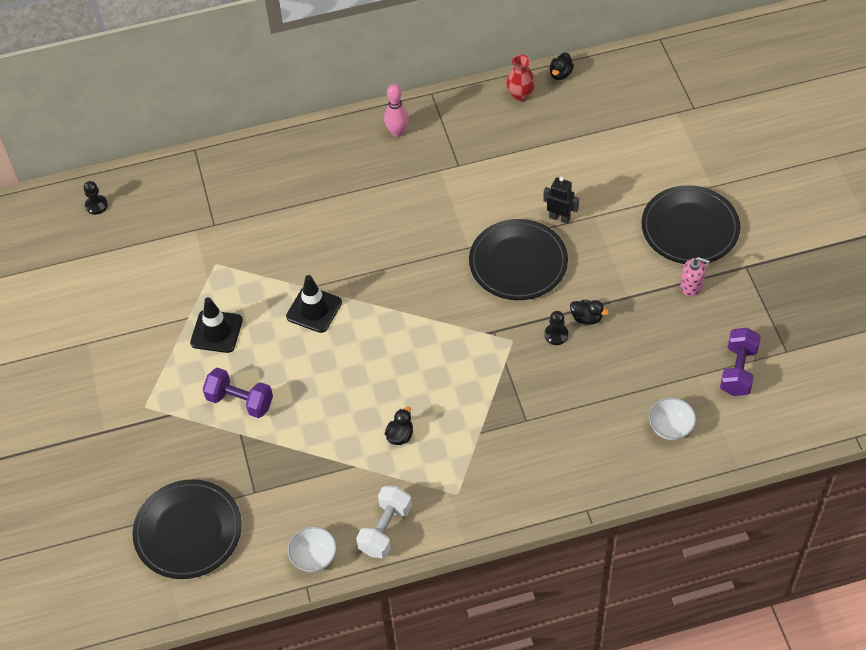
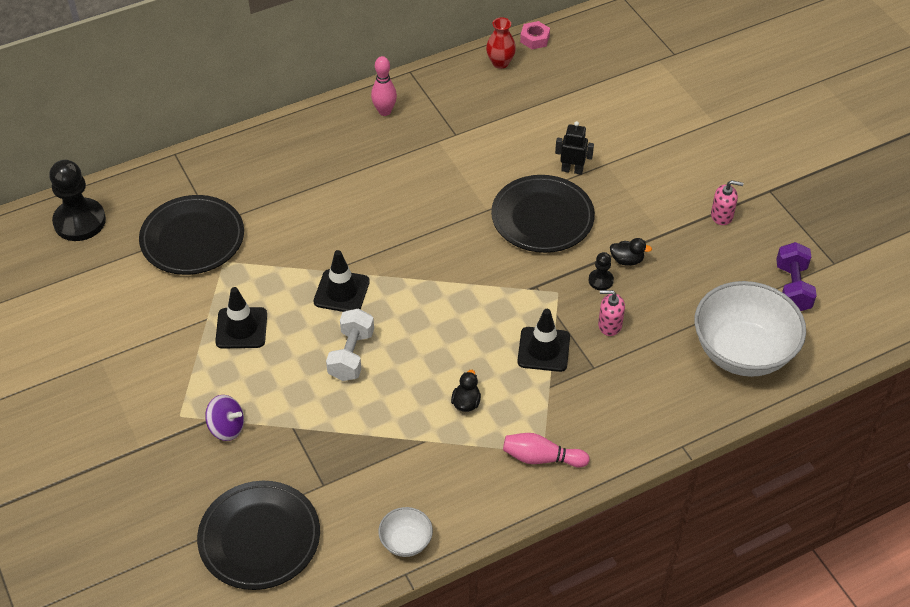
camera: 15 degrees left, 5 degrees down
black pawn [84,181,108,215] -> black pawn [49,160,106,241], size x2.12
purple dumbbell [203,367,273,418] -> none
white dumbbell [356,486,412,559] -> white dumbbell moved to [326,308,374,381]
black duck [550,52,574,80] -> pink nut [520,21,550,49]
black plate [641,185,740,264] -> black plate moved to [139,195,244,275]
white bowl [649,398,696,440] -> white bowl [695,281,806,377], size x2.22
none -> purple spinning top [205,395,244,441]
none -> pink bowling pin [503,433,590,468]
none -> black traffic cone [517,309,570,372]
none -> pink soap dispenser [598,290,625,336]

